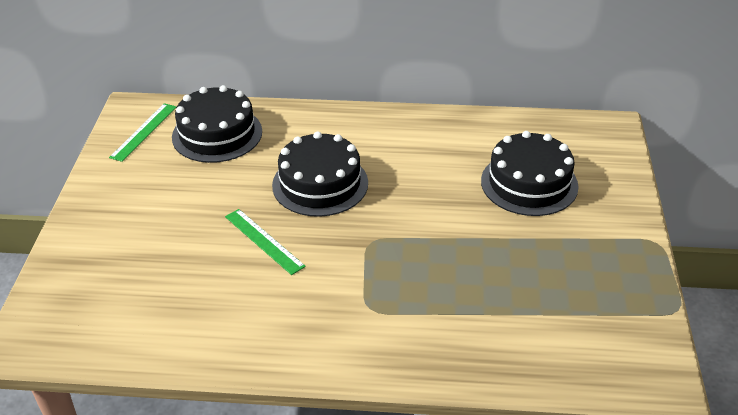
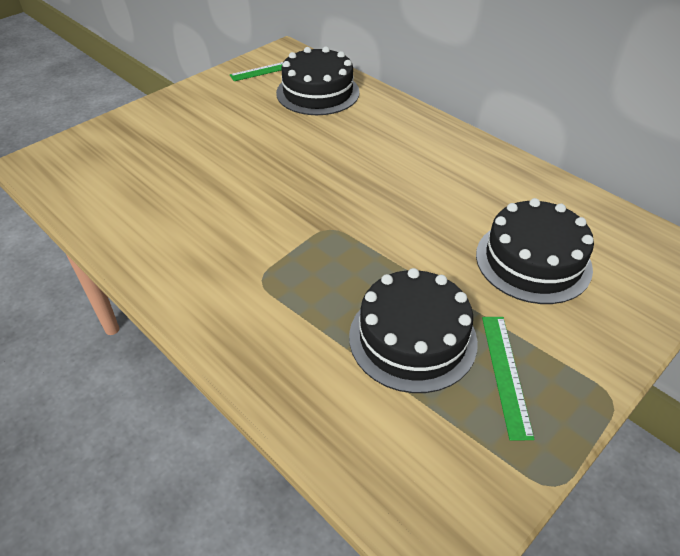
camera: 40 degrees right, 5 degrees up
green ruler [225,209,306,275] -> green ruler moved to [482,317,535,441]
black cake [272,131,368,217] -> black cake moved to [349,268,478,393]

